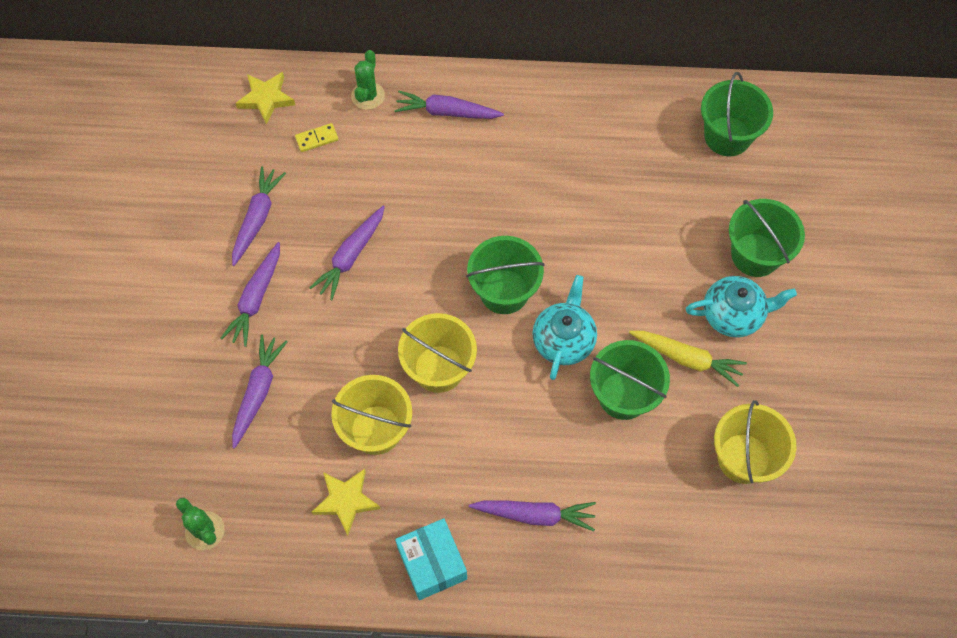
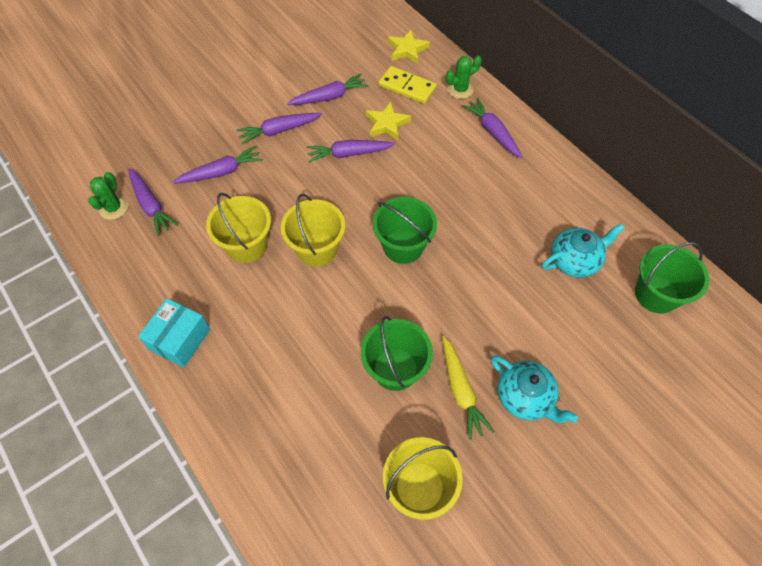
camera: 50 degrees right, 5 degrees down
yellow domino [295,123,338,152] -> yellow domino [378,66,437,104], size x1.79
yellow star [312,469,380,536] -> yellow star moved to [366,101,411,140]
purple carrot [469,500,596,531] -> purple carrot moved to [128,168,178,236]
turquoise teapot [532,275,597,380] -> turquoise teapot moved to [542,224,625,278]
green bucket [729,199,805,277] -> none

